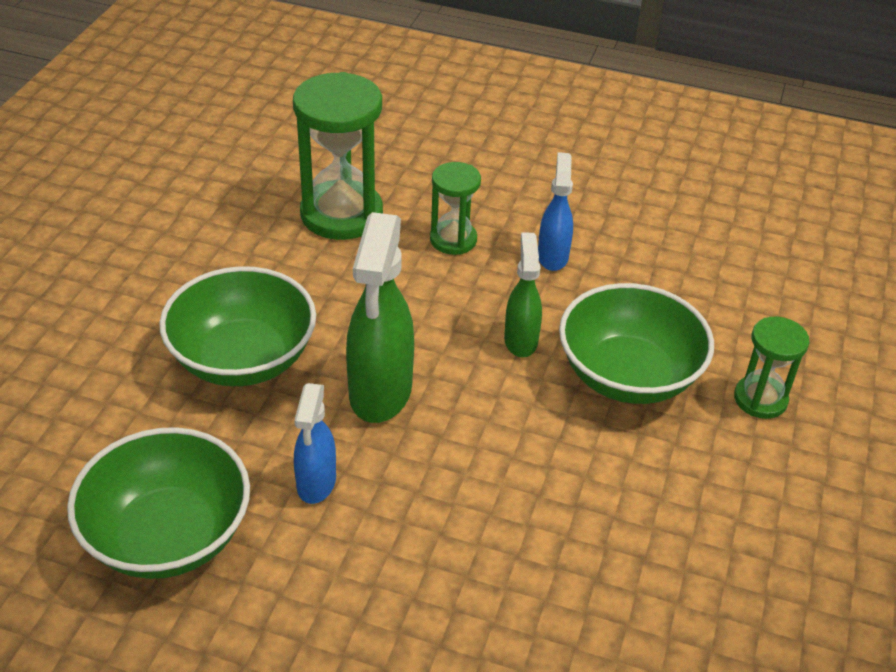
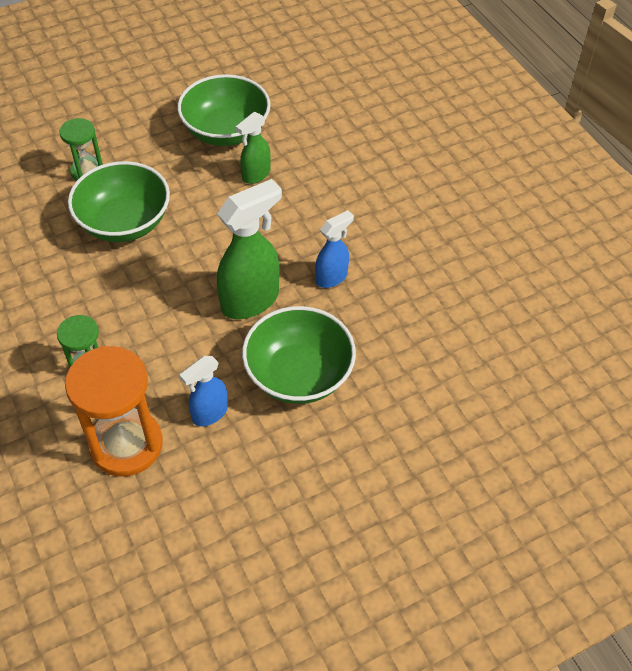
camera: 135 degrees left, 10 degrees up
green bowl [67,427,250,579] -> green bowl moved to [177,74,270,146]
green hourglass [293,72,383,240] -> orange hourglass [65,346,163,477]
green spray bottle [504,232,542,357] -> green spray bottle moved to [236,112,271,184]
blue spray bottle [538,152,573,271] -> blue spray bottle moved to [180,356,228,426]

